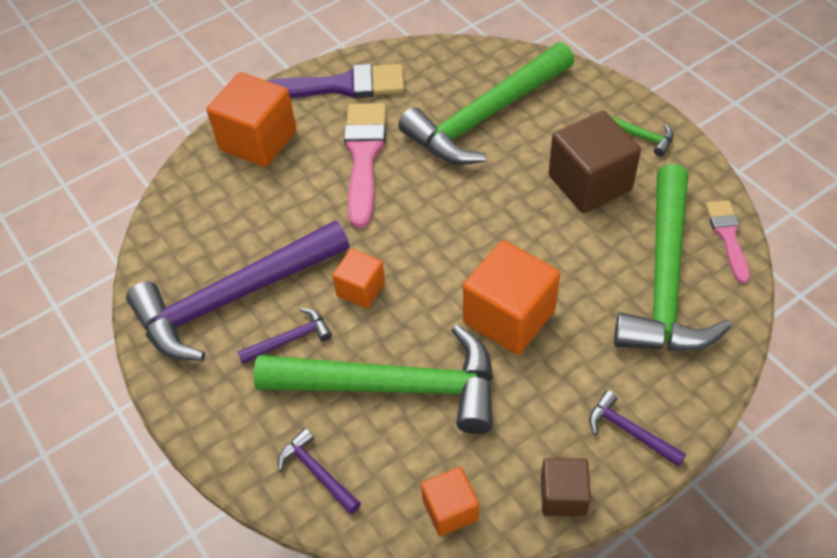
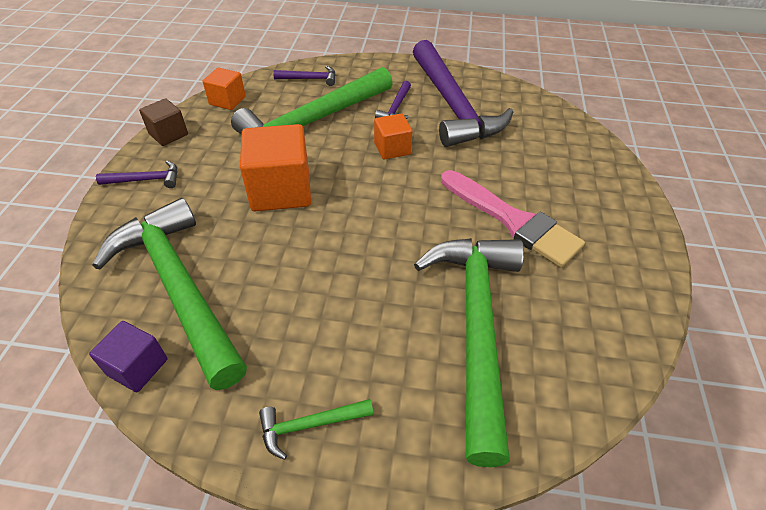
camera: 130 degrees right, 5 degrees down
purple hammer [126,220,350,361] -> purple hammer turned 150 degrees clockwise [413,40,513,147]
orange cube [207,72,297,167] -> none
purple brush [266,64,404,98] -> none
brown cube [548,111,641,213] -> none
pink brush [706,200,750,283] -> purple cube [89,321,167,392]

